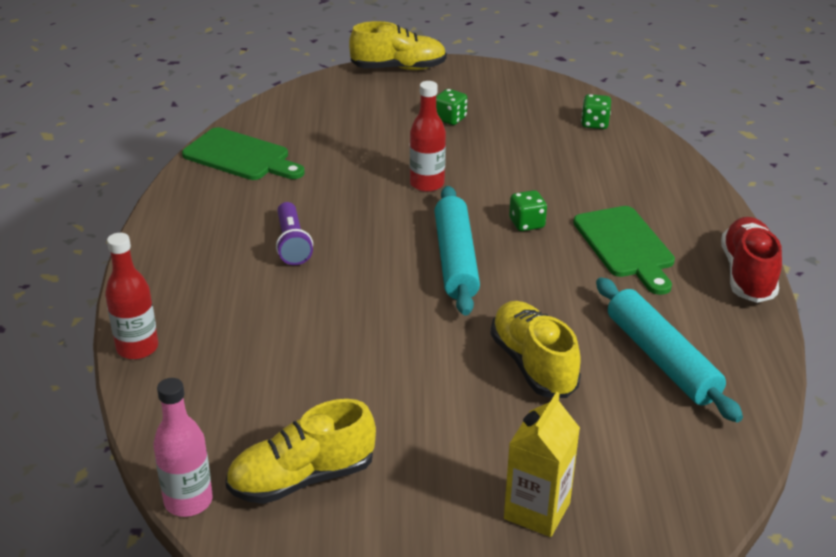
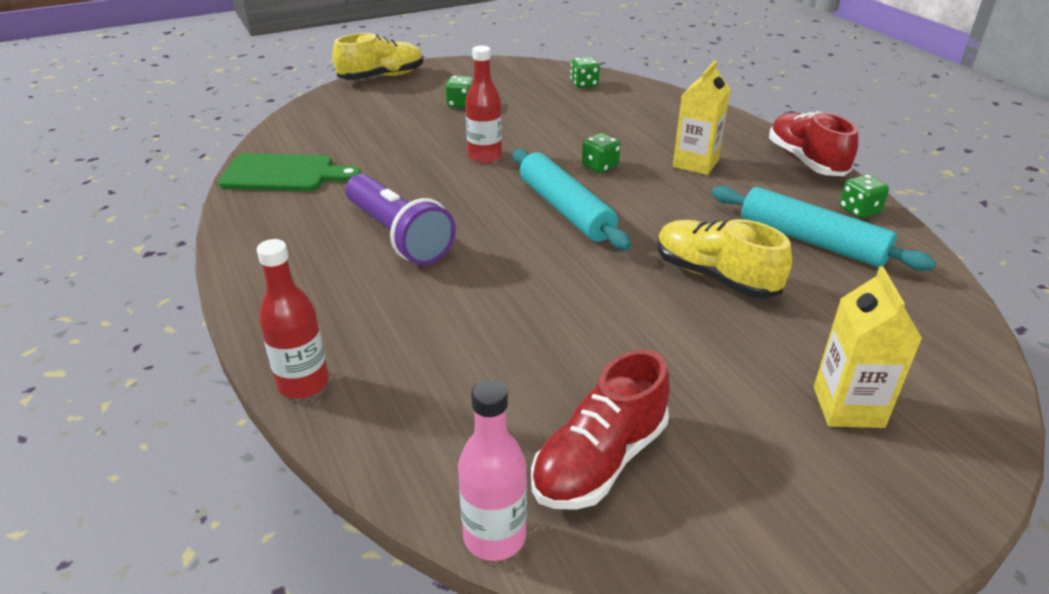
camera: 25 degrees left, 0 degrees up
yellow shoe [225,399,376,504] -> red shoe [531,350,670,510]
purple flashlight [276,202,313,265] -> purple flashlight [346,174,456,265], size x1.60
green cutting board [573,206,675,295] -> yellow carton [673,60,731,175]
none -> green dice [840,175,889,218]

